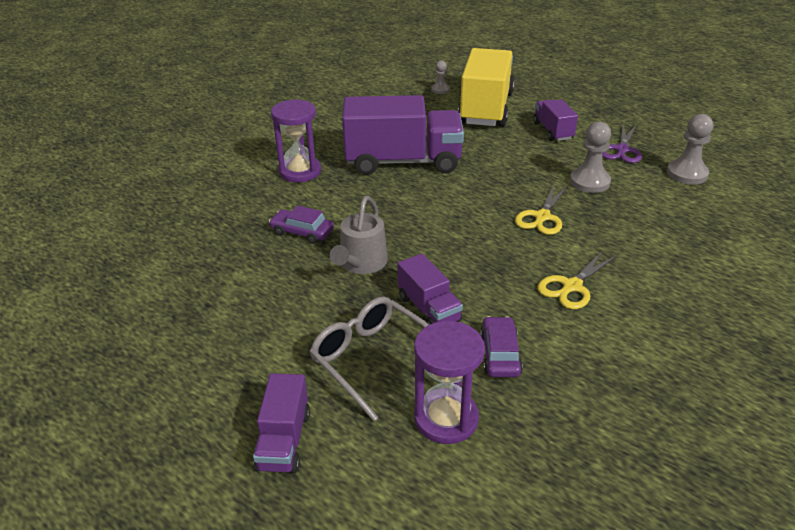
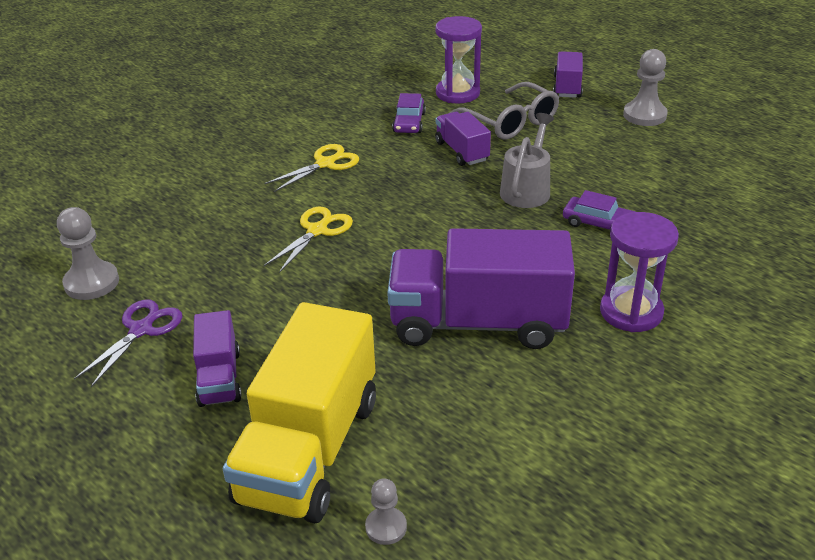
camera: 175 degrees left, 0 degrees up
grey pawn [570,121,611,193] -> grey pawn moved to [623,49,667,126]

